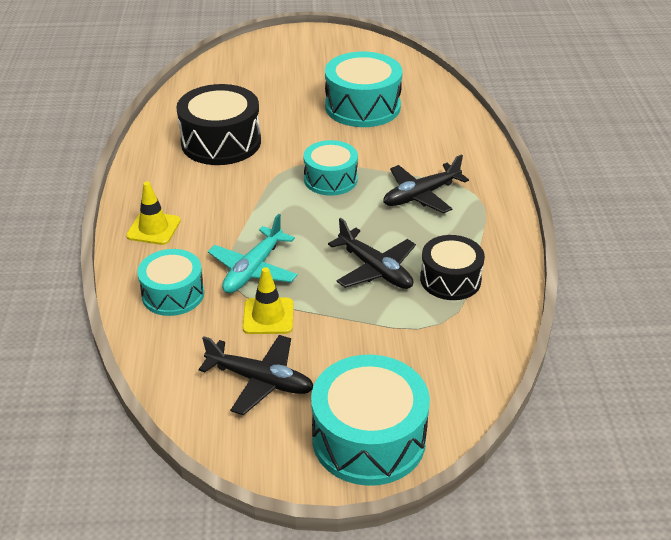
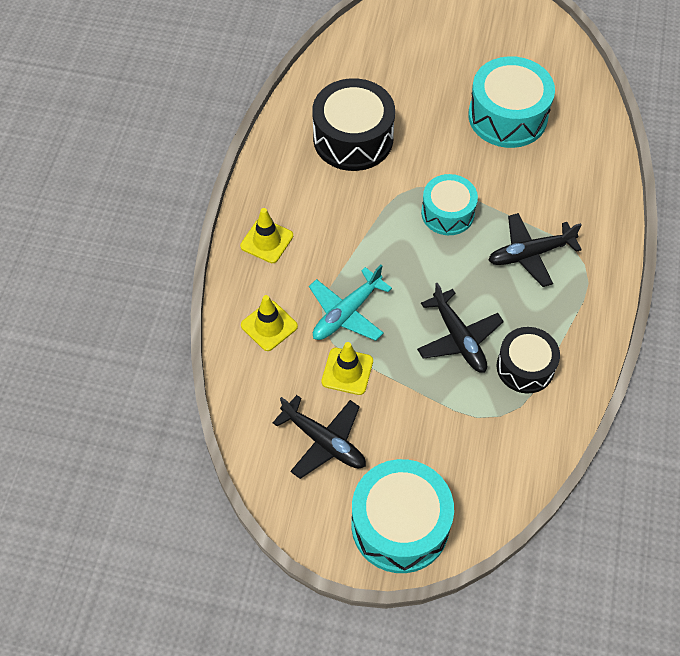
camera: 15 degrees right, 20 degrees up
turquoise drum [137,249,204,316] -> yellow traffic cone [241,295,298,351]

